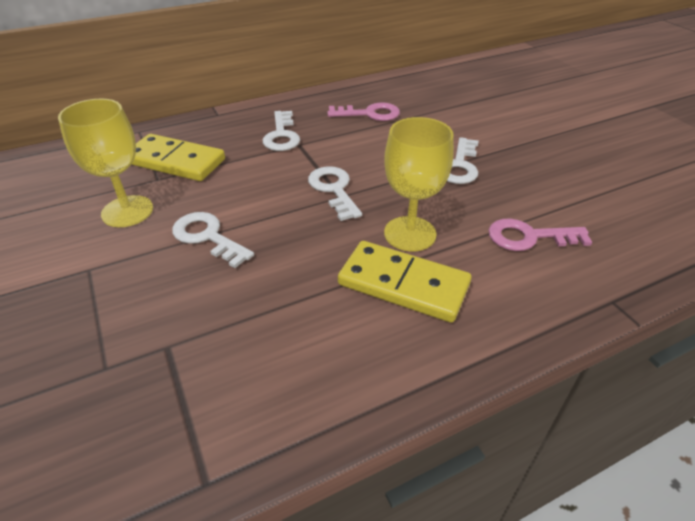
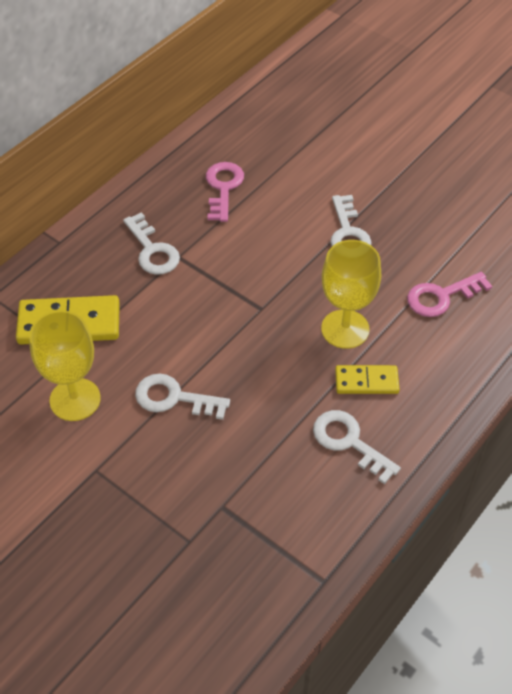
camera: 25 degrees left, 10 degrees up
white key [308,166,362,221] -> white key moved to [313,410,401,484]
pink key [327,102,400,121] -> pink key turned 60 degrees counterclockwise [206,162,244,222]
yellow domino [338,241,471,323] -> yellow domino [335,365,400,394], size x0.60

